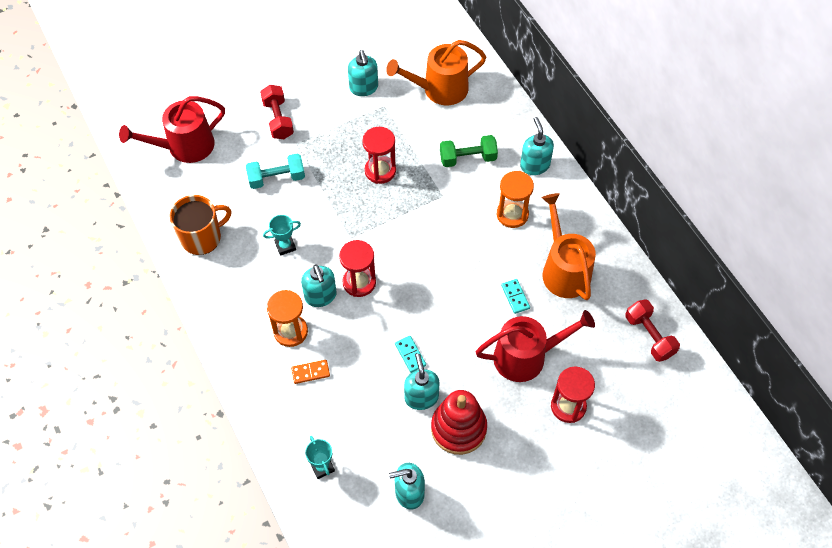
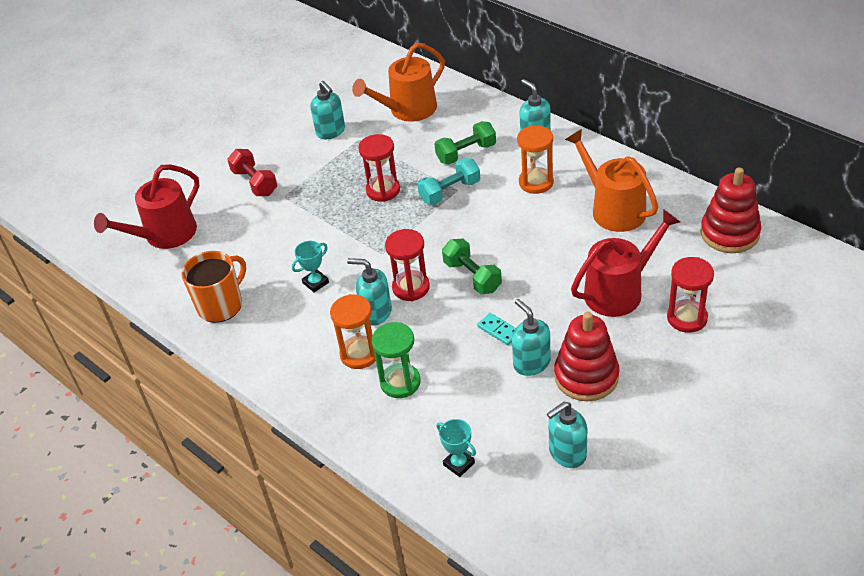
camera: 15 degrees left, 15 degrees down
turquoise dumbbell [246,153,305,189] -> turquoise dumbbell moved to [417,158,480,205]
orange domino [291,360,330,384] -> green hourglass [372,322,421,398]
turquoise soap dispenser [301,265,337,307] -> turquoise soap dispenser turned 150 degrees clockwise [347,258,392,325]
turquoise domino [501,279,530,314] -> none
red dumbbell [625,299,680,362] -> red stacking toy [700,167,761,253]
none -> green dumbbell [442,239,502,294]

